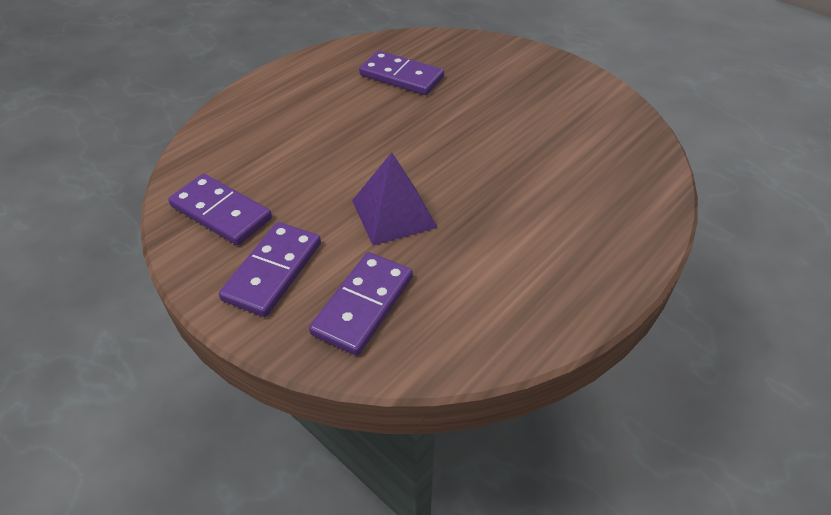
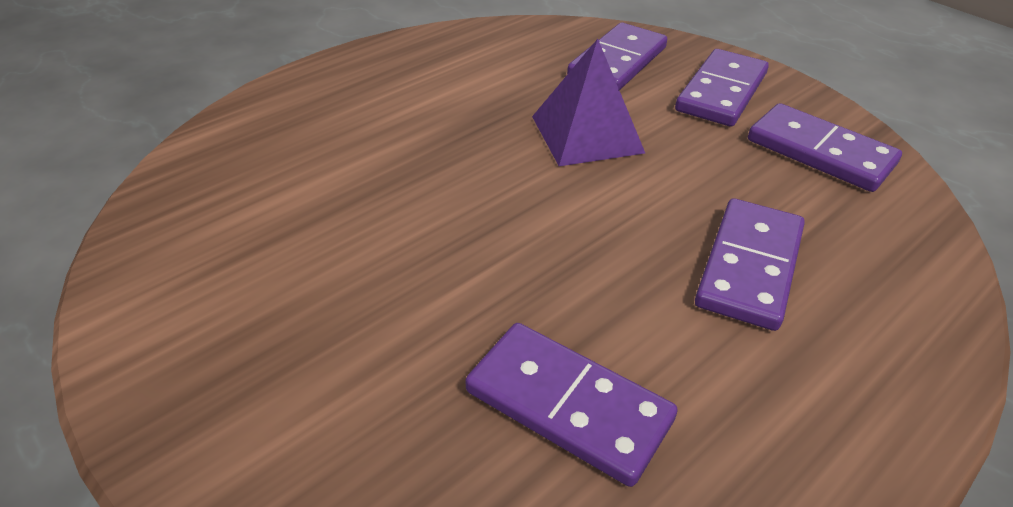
camera: 175 degrees left, 5 degrees down
none -> purple domino [695,198,805,331]

